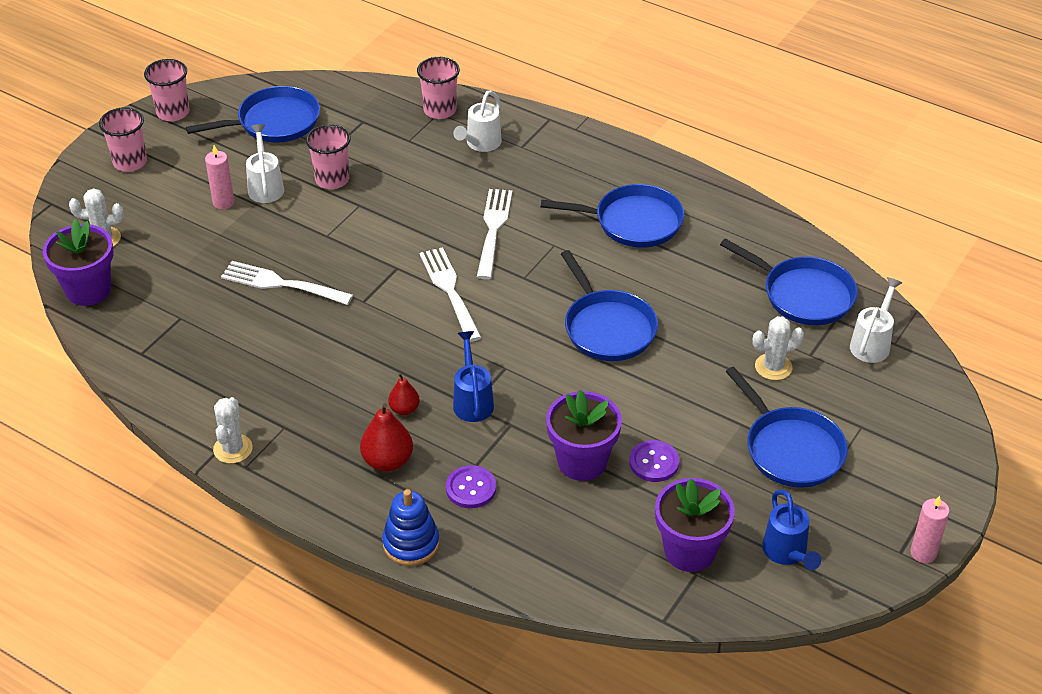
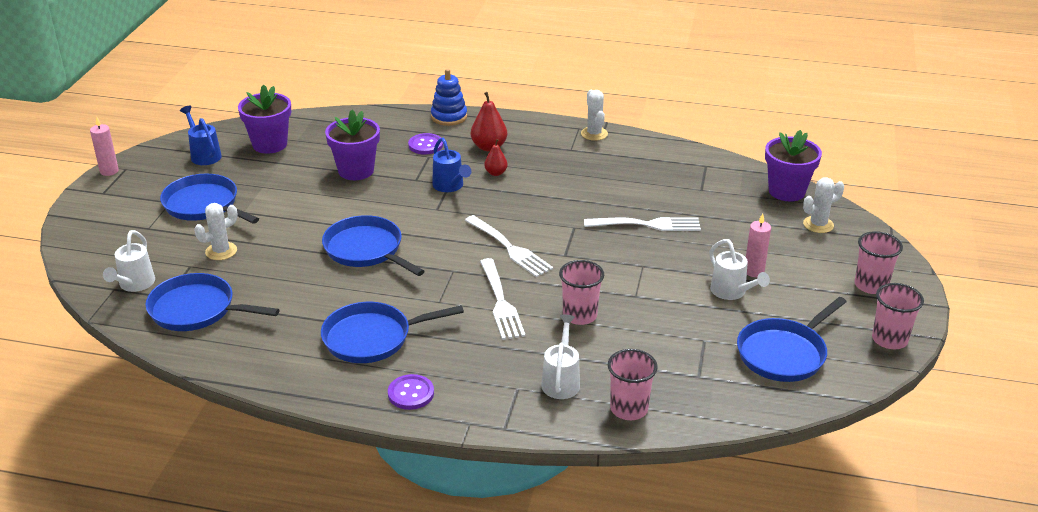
camera: 160 degrees right, 10 degrees down
pink cup [306,124,351,189] -> pink cup moved to [559,260,604,325]
purple button [629,440,680,482] -> purple button moved to [388,374,434,410]

